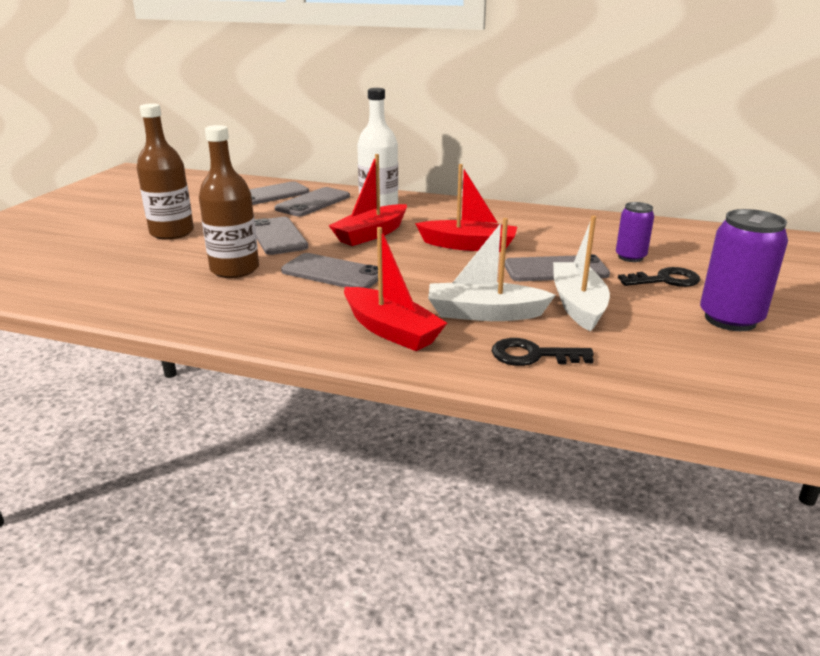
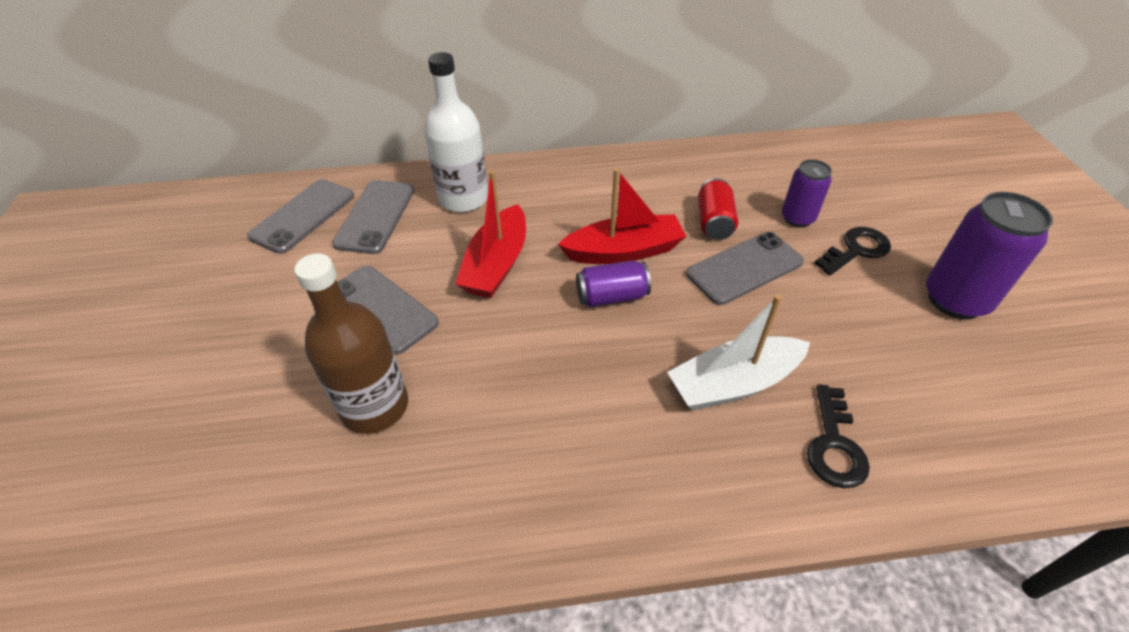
camera: 25 degrees left, 20 degrees up
brown bottle [137,103,194,240] -> none
grey phone [281,253,378,288] -> none
red boat [344,227,447,351] -> none
black key [492,338,594,366] -> black key turned 60 degrees counterclockwise [807,384,870,488]
white boat [553,216,610,332] -> none
none -> purple can [576,260,651,307]
none -> red can [698,178,738,240]

